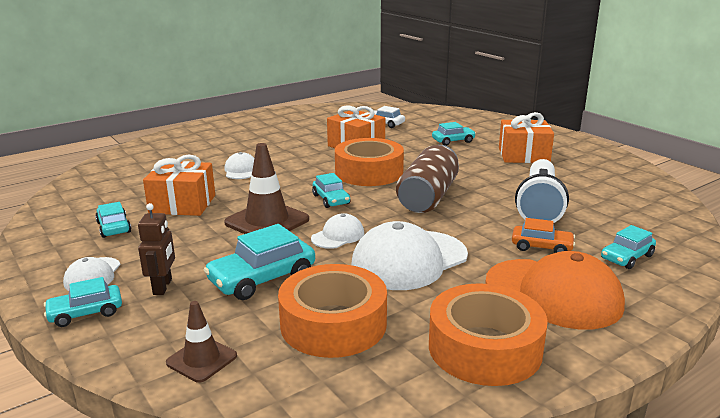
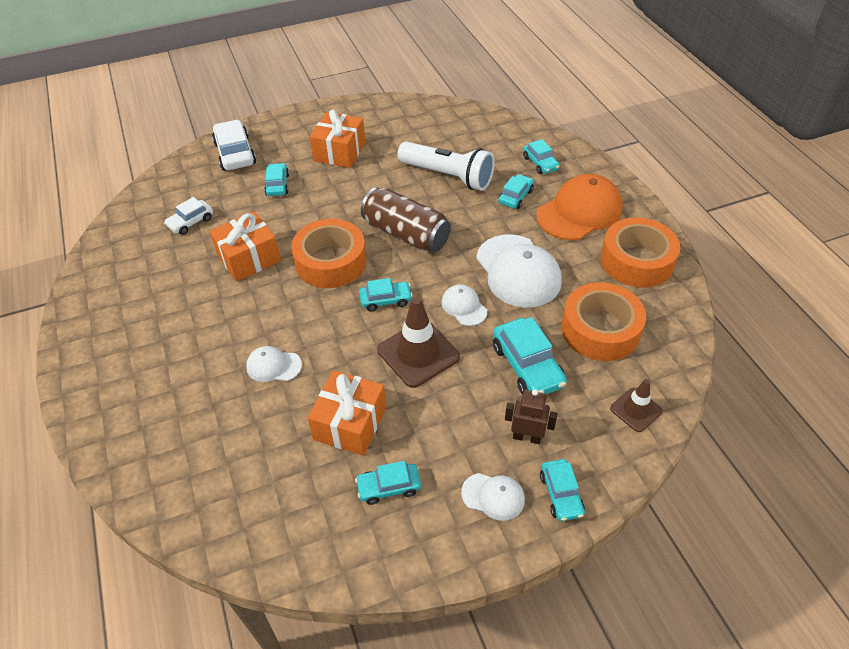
camera: 75 degrees left, 25 degrees up
orange car [512,218,575,253] -> turquoise car [498,174,534,209]
none -> white car [212,120,256,171]

